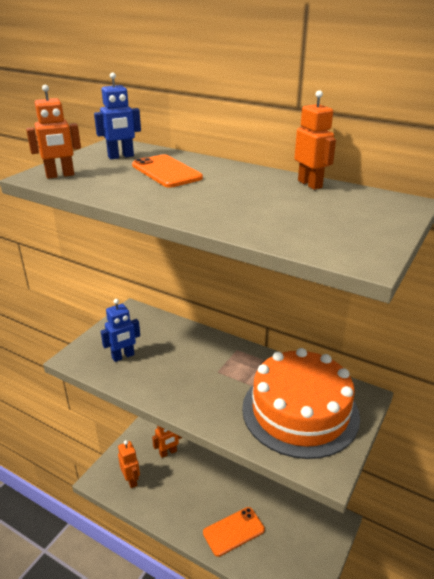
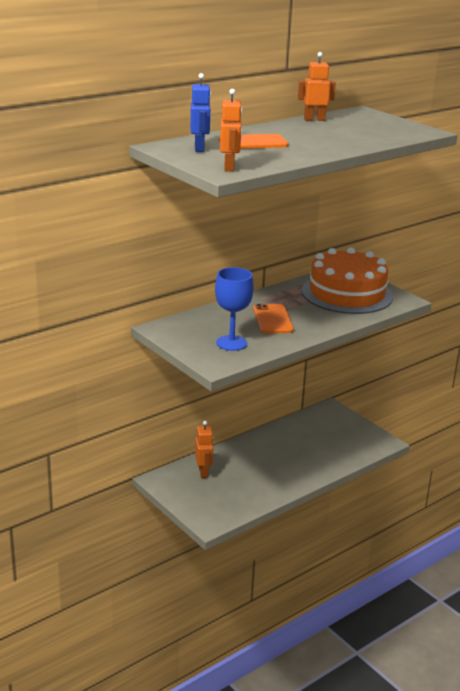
camera: 70 degrees left, 5 degrees down
blue robot [101,299,140,362] -> blue goblet [215,267,254,351]
orange robot [118,440,140,488] -> none
orange phone [203,507,265,557] -> orange phone moved to [253,304,294,334]

